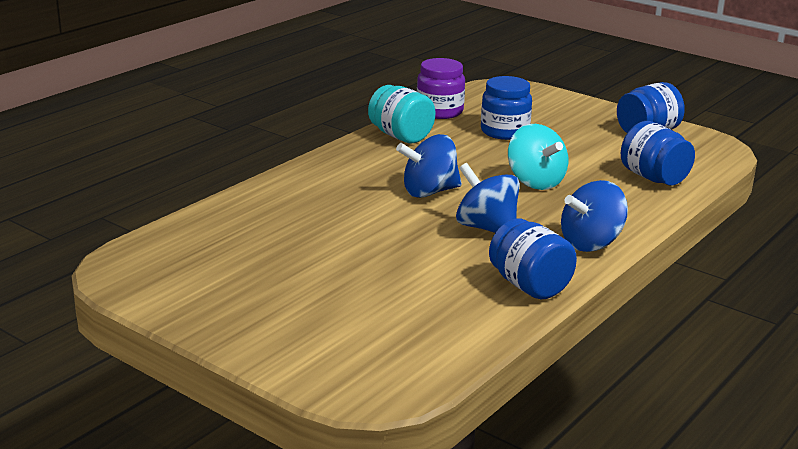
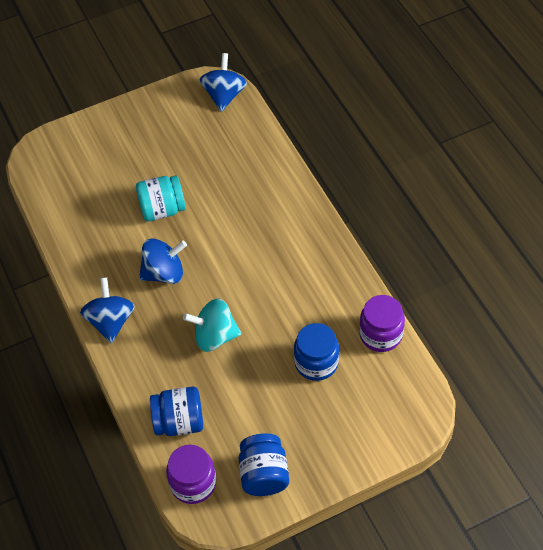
camera: 120 degrees right, 30 degrees up
turquoise jar [368,85,435,143] -> turquoise jar moved to [136,175,186,221]
blue spinning top [396,134,462,198] -> blue spinning top moved to [199,53,247,112]
blue jar [489,219,577,299] -> none
none -> purple jar [166,445,216,504]

